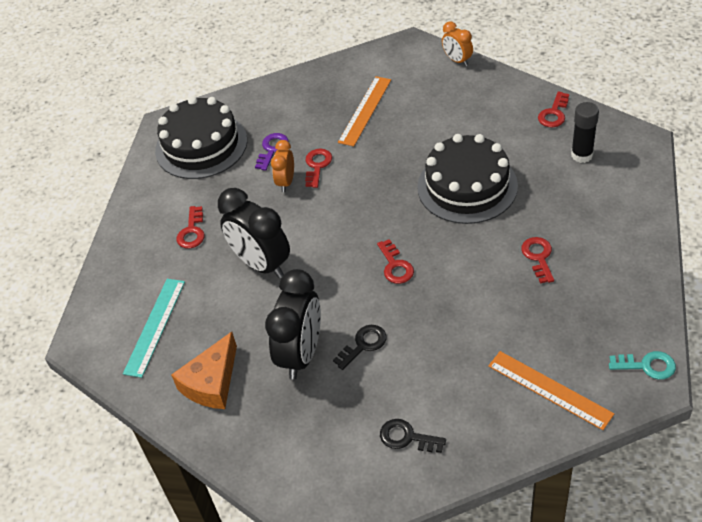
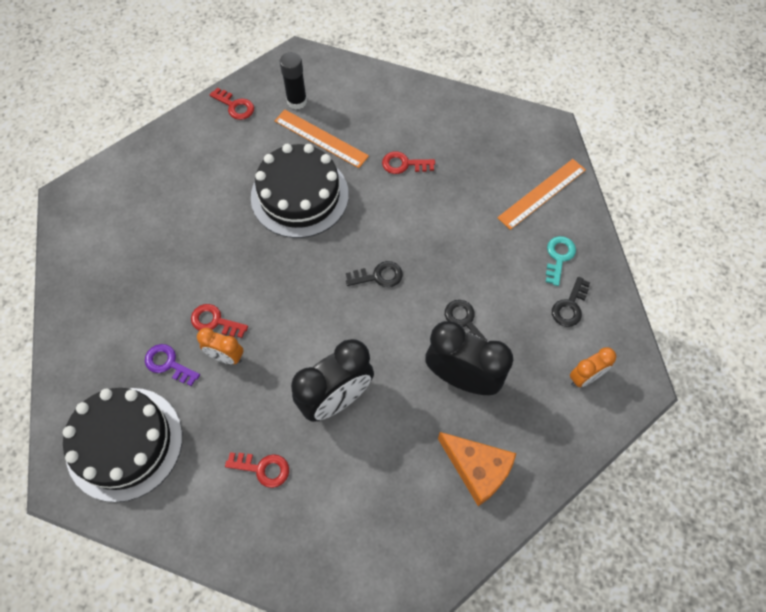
camera: 85 degrees left, 15 degrees up
turquoise ruler [123,279,185,378] -> none
orange ruler [338,76,391,146] -> orange ruler moved to [274,110,369,168]
red key [377,239,414,284] -> black key [346,261,403,287]
orange clock [442,21,473,66] -> orange clock moved to [570,347,616,387]
turquoise key [609,351,676,380] -> turquoise key moved to [546,236,576,286]

